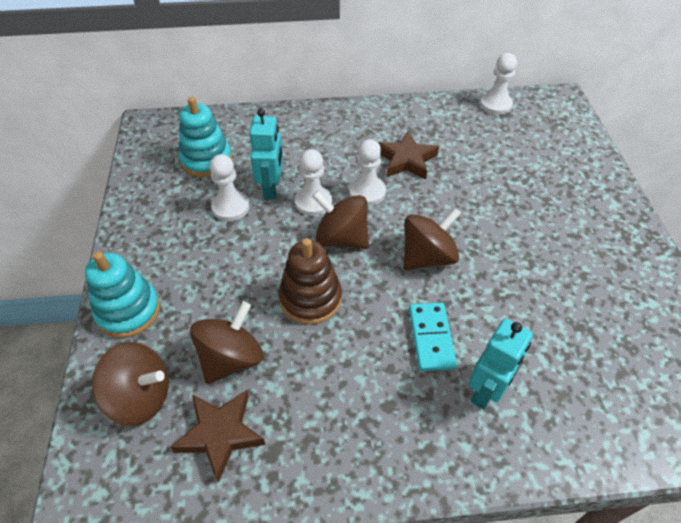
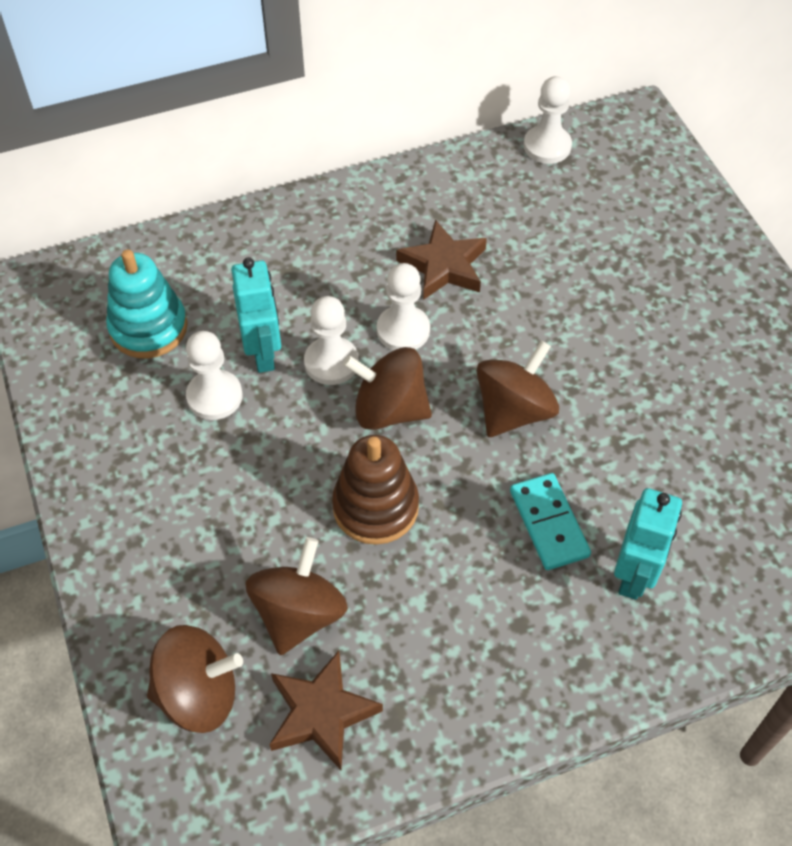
camera: 15 degrees left, 5 degrees up
turquoise stacking toy [85,251,160,338] -> none

